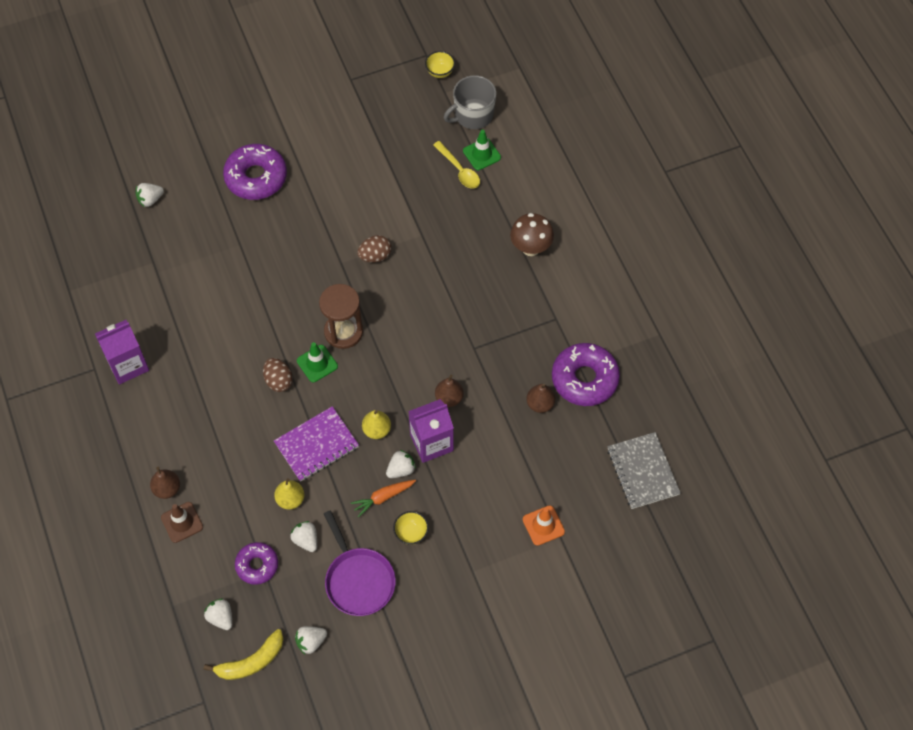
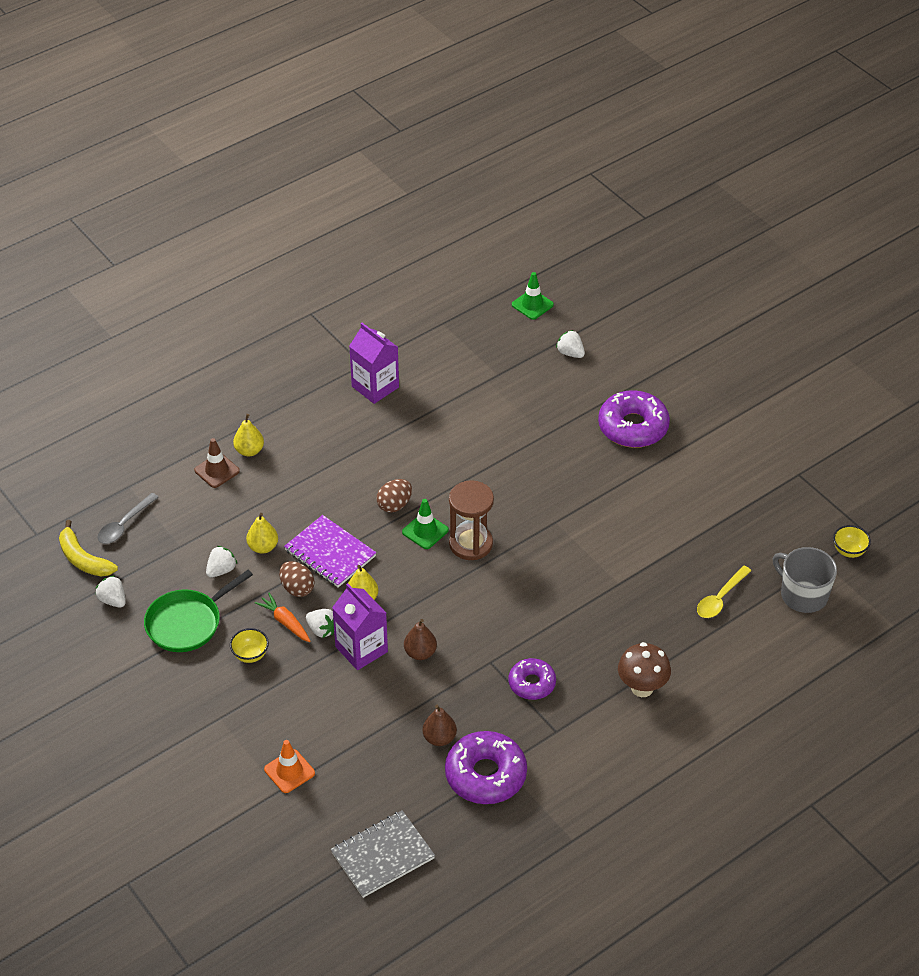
camera: 75 degrees right, 15 degrees down
brown pear [150,467,180,499] -> yellow pear [233,414,264,457]
white strawberry [204,599,232,630] -> grey spoon [97,493,159,544]
purple donut [235,542,278,585] -> purple donut moved to [509,658,556,700]
purple pan [324,510,396,616] -> green pan [144,570,253,652]
brown egg [357,235,391,263] -> brown egg moved to [279,561,315,597]
green traffic cone [463,130,501,170] -> green traffic cone moved to [512,272,554,320]

